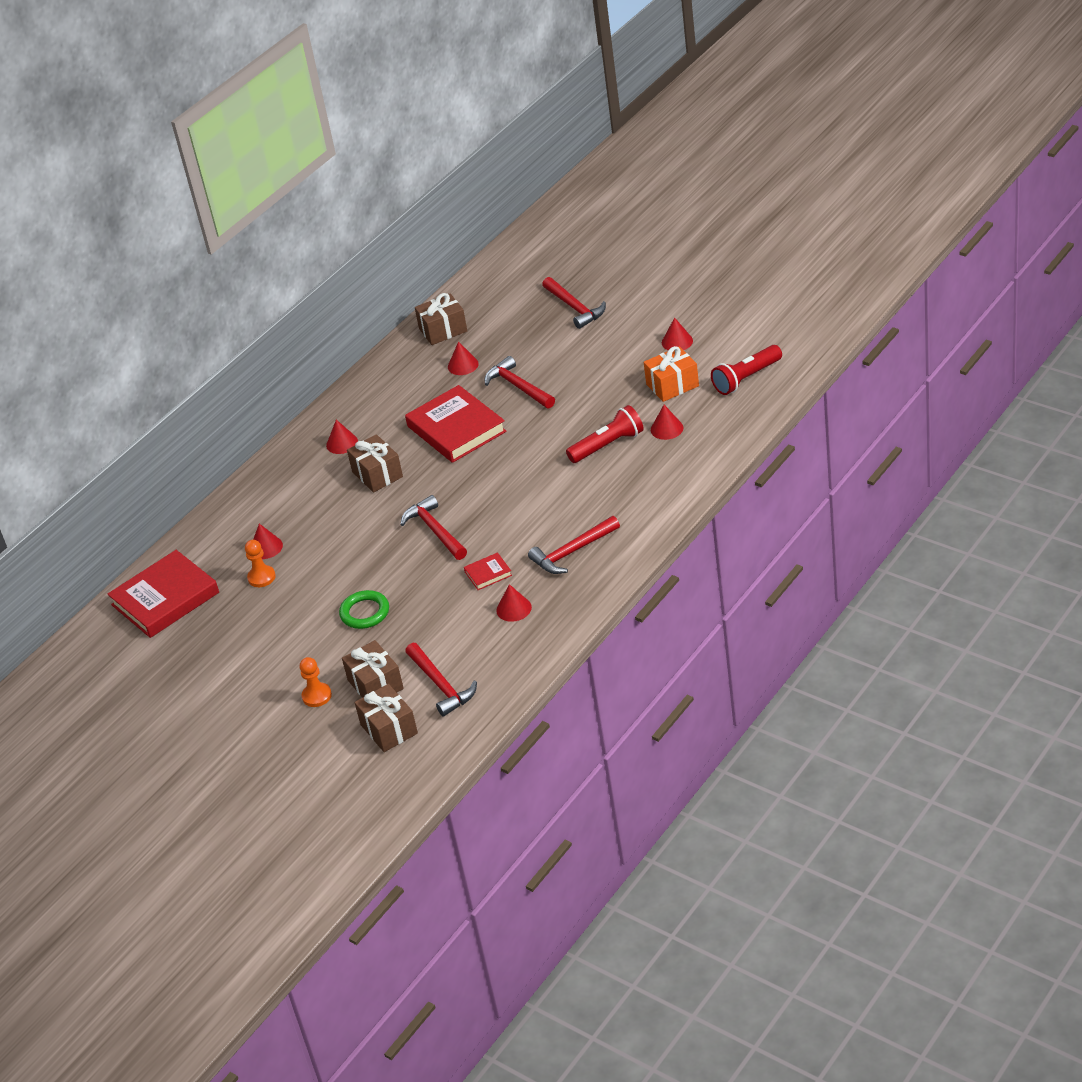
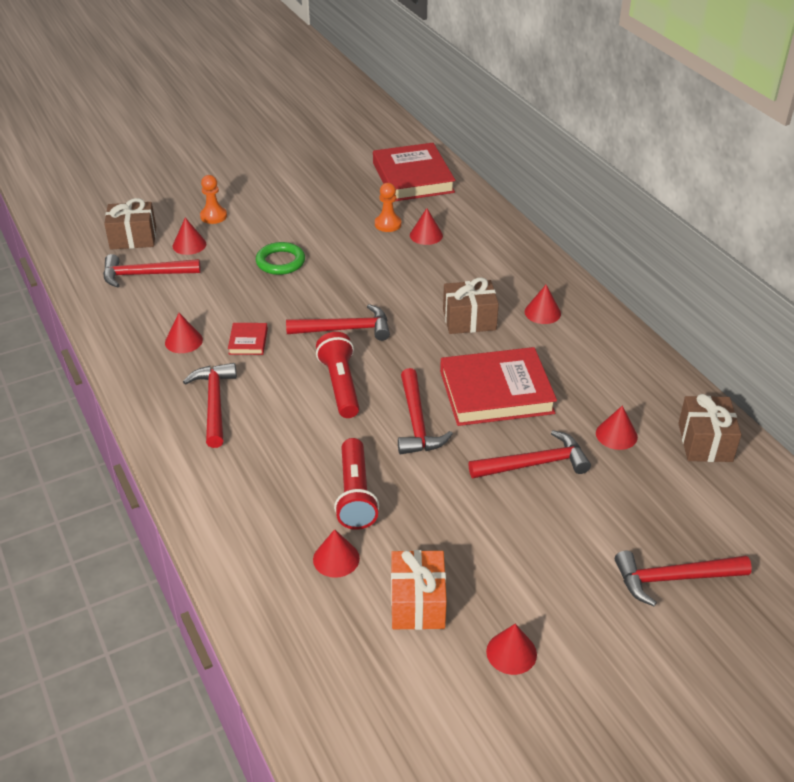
camera: 110 degrees right, 0 degrees up
brown gift [342,640,404,698] -> red cone [173,218,206,255]
red flashlight [711,345,782,395] -> red flashlight moved to [316,332,360,418]
none -> red hammer [398,368,453,455]

